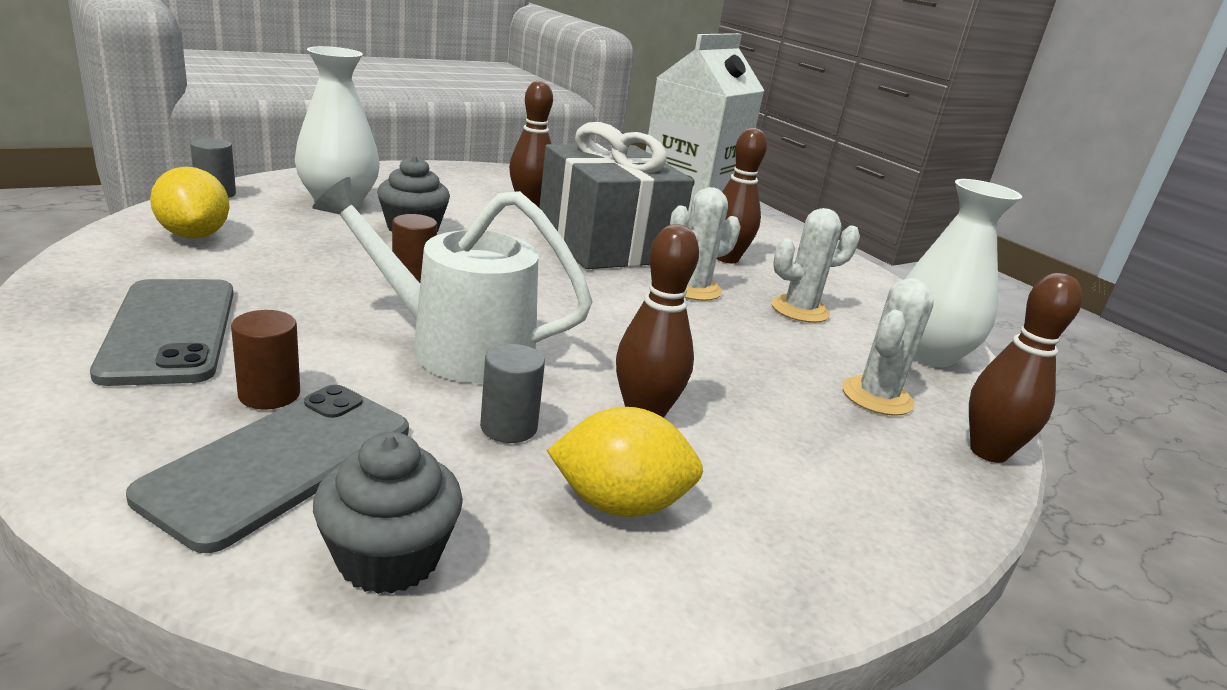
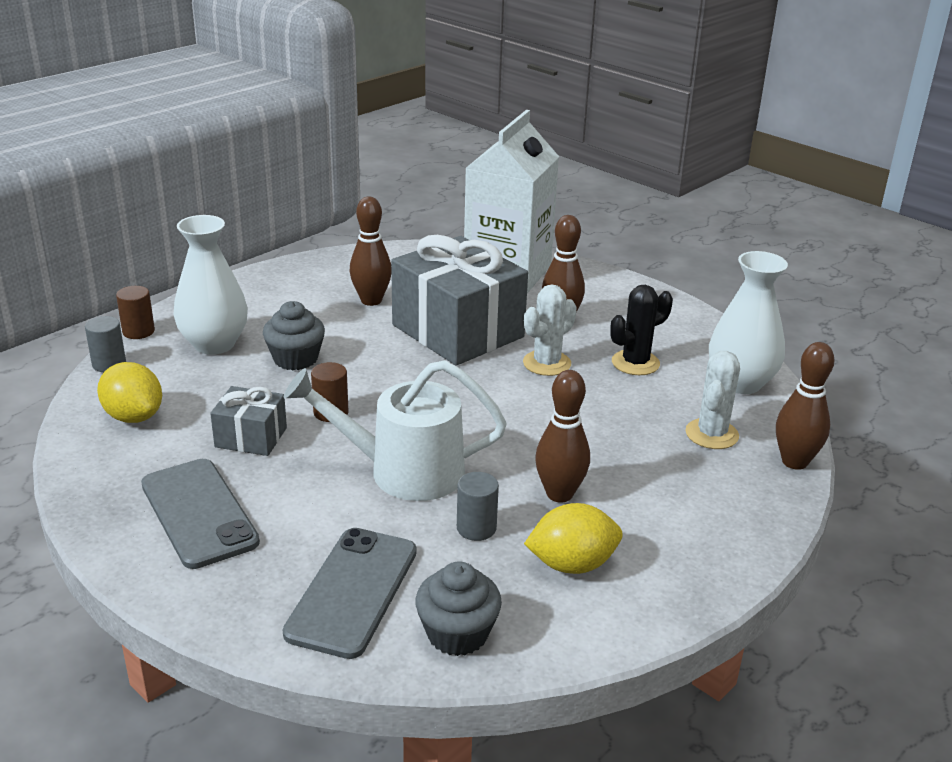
camera: 10 degrees left, 5 degrees up
brown cylinder [231,310,300,409] -> brown cylinder moved to [116,286,155,339]
white cactus [771,208,860,323] -> black cactus [610,285,673,375]
none -> grey gift [210,386,287,456]

